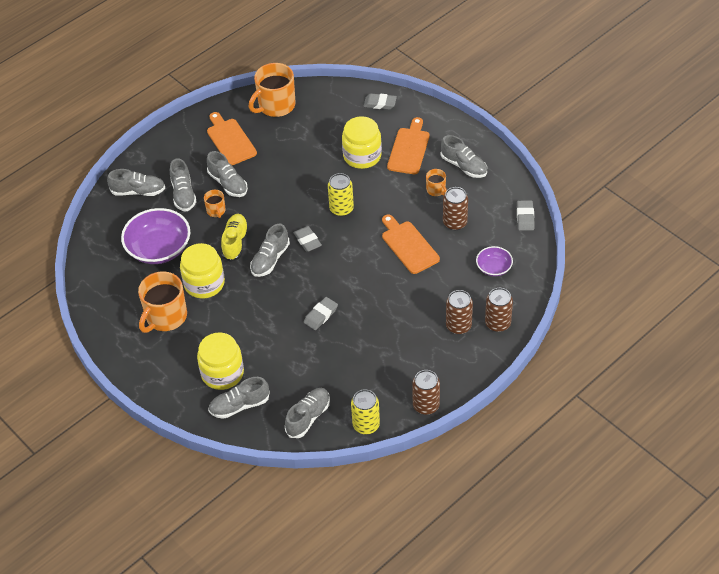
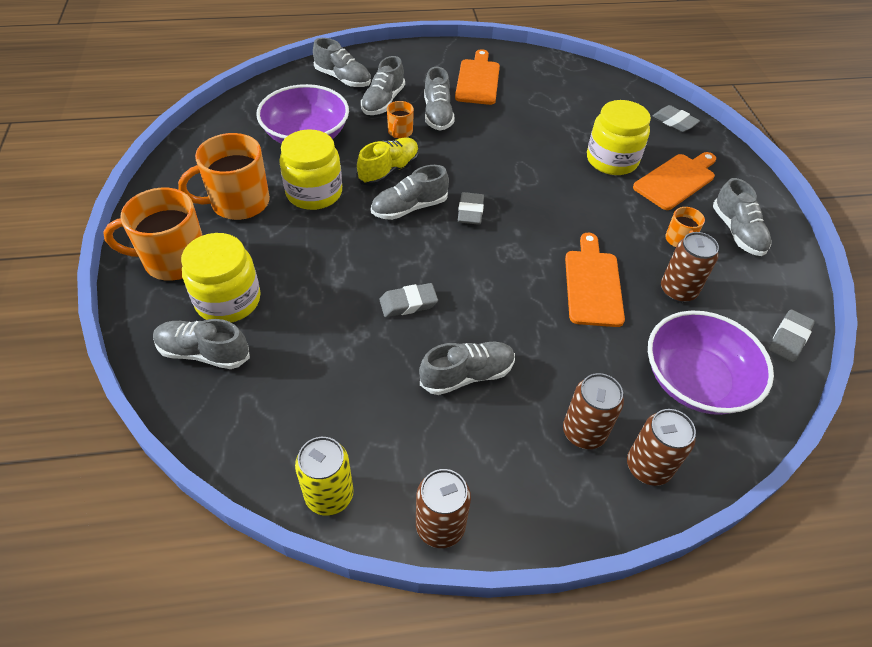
camera: 30 degrees right, 0 degrees up
orange mug [249,63,296,117] -> orange mug moved to [103,188,203,281]
grey shoe [285,388,330,438] -> grey shoe moved to [419,342,515,395]
yellow can [328,173,354,217] -> none
purple bowl [476,246,513,276] -> purple bowl [648,311,774,415], size x1.91

